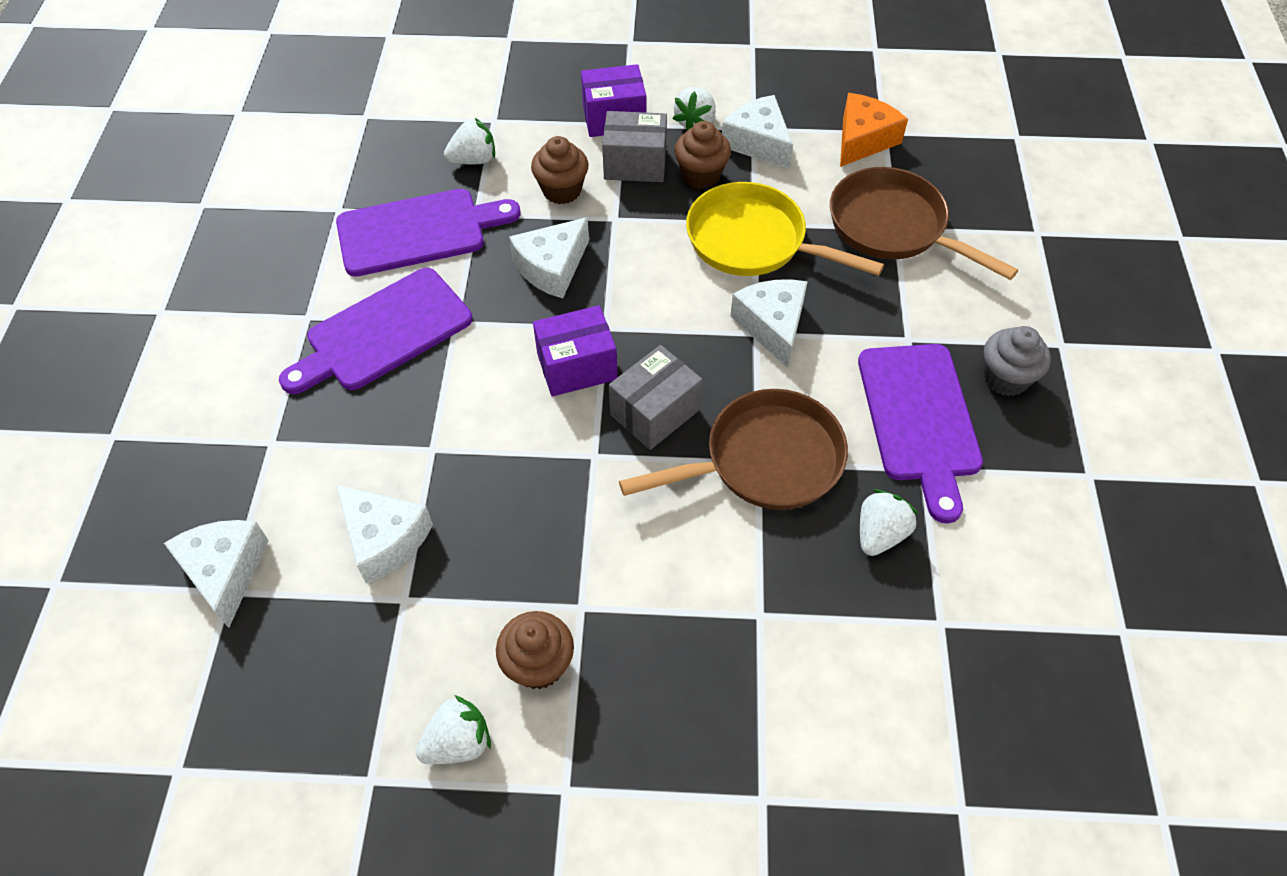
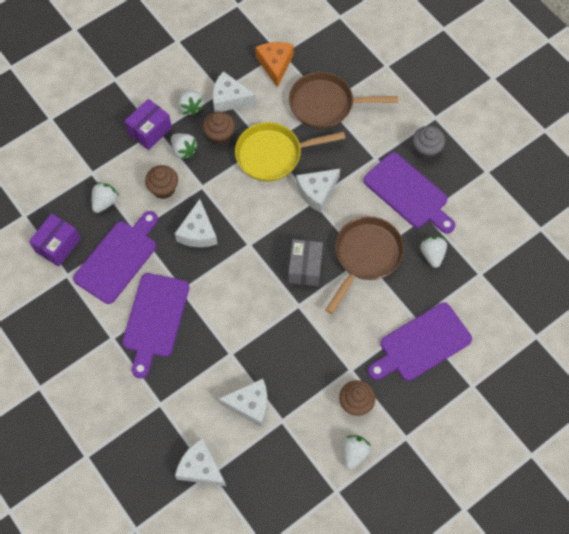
camera: 40 degrees left, 10 degrees up
purple box [533,305,618,396] -> purple box moved to [29,213,80,267]
grey box [602,111,667,182] -> white strawberry [171,133,198,160]
white cheese [730,279,808,368] -> white cheese turned 75 degrees counterclockwise [296,169,340,213]
none -> purple cutting board [368,302,472,381]

